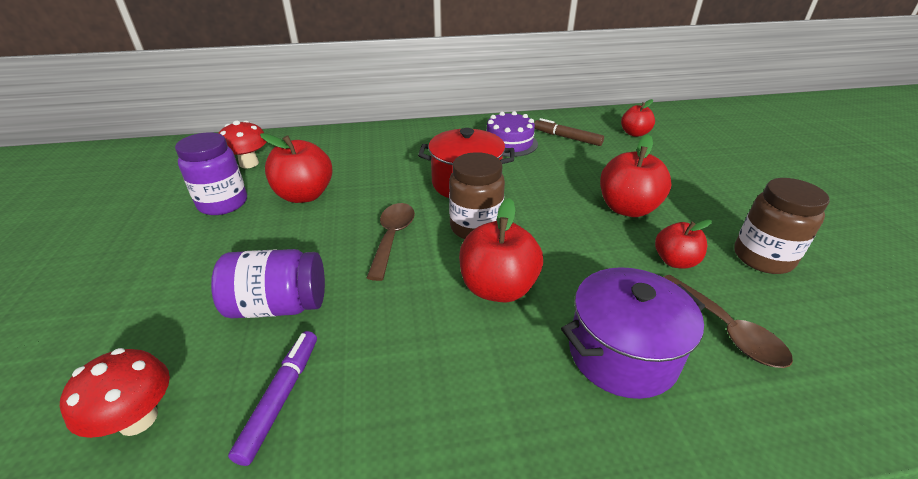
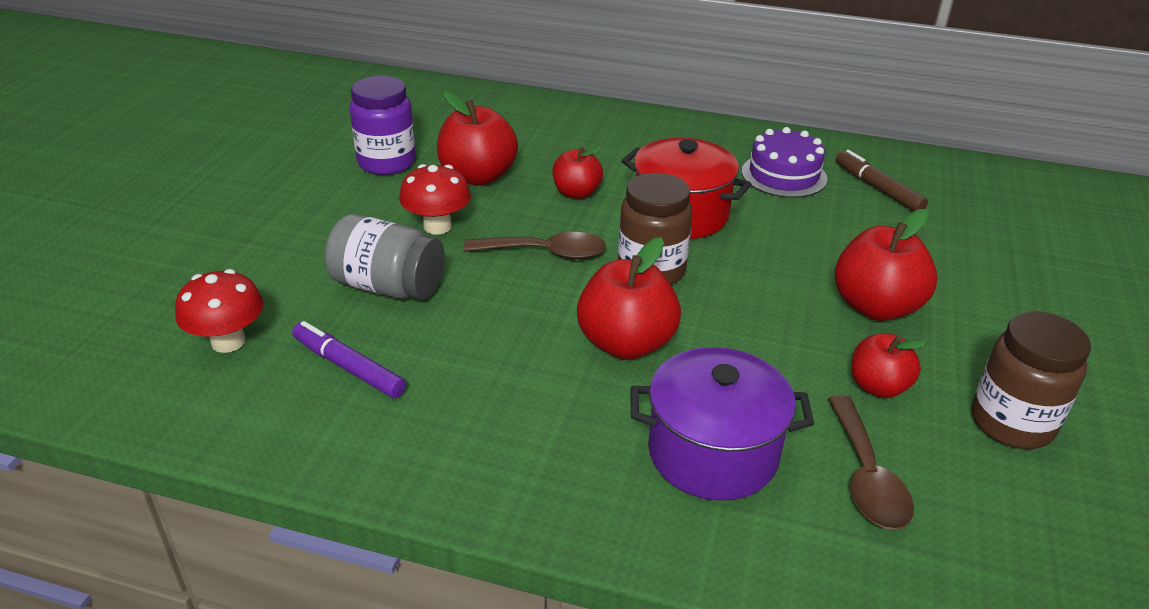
camera: 25 degrees right, 0 degrees up
purple jar [211,249,325,318] -> grey jar [325,214,445,300]
red mushroom [219,121,266,168] -> red mushroom moved to [399,164,471,235]
purple marker [228,331,317,466] -> purple marker turned 90 degrees counterclockwise [292,321,406,398]
brown spoon [367,203,415,281] -> brown spoon turned 60 degrees clockwise [463,232,606,260]
red apple [621,99,655,137] -> red apple moved to [552,145,603,199]

